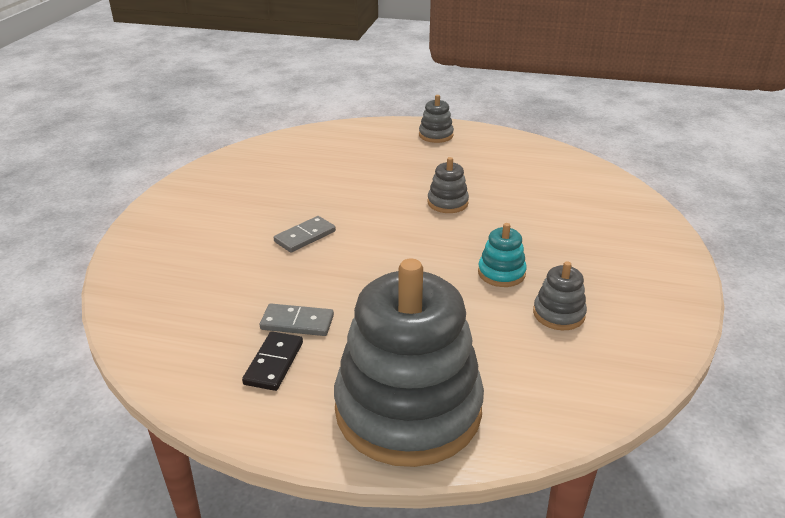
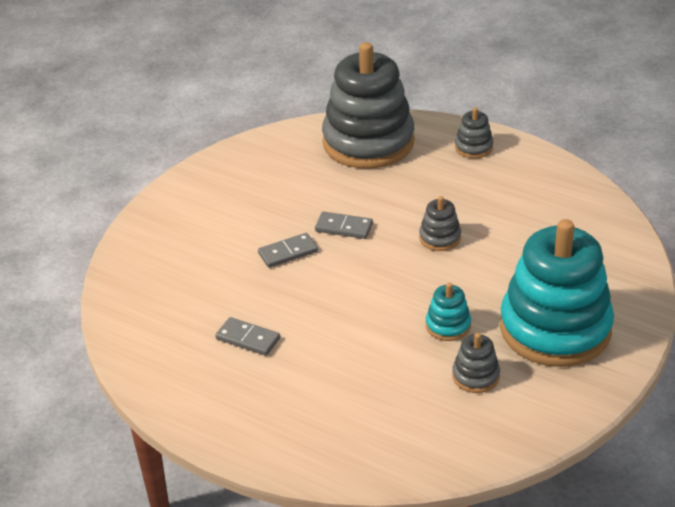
camera: 20 degrees right, 5 degrees up
black domino [242,331,303,391] -> none
grey stacking toy [334,259,484,467] -> grey stacking toy moved to [322,42,414,169]
none -> grey domino [315,212,373,239]
none -> turquoise stacking toy [500,219,614,367]

